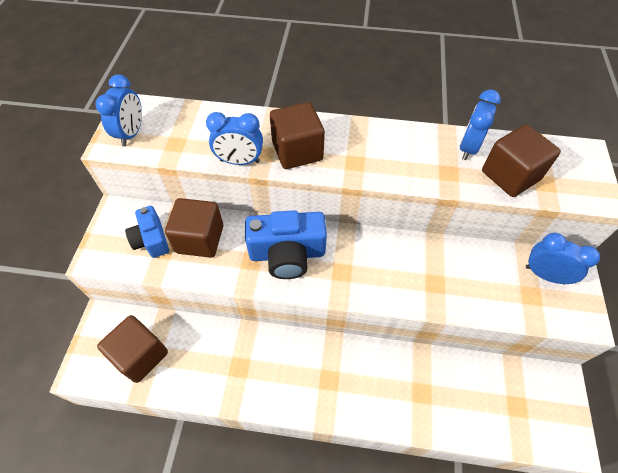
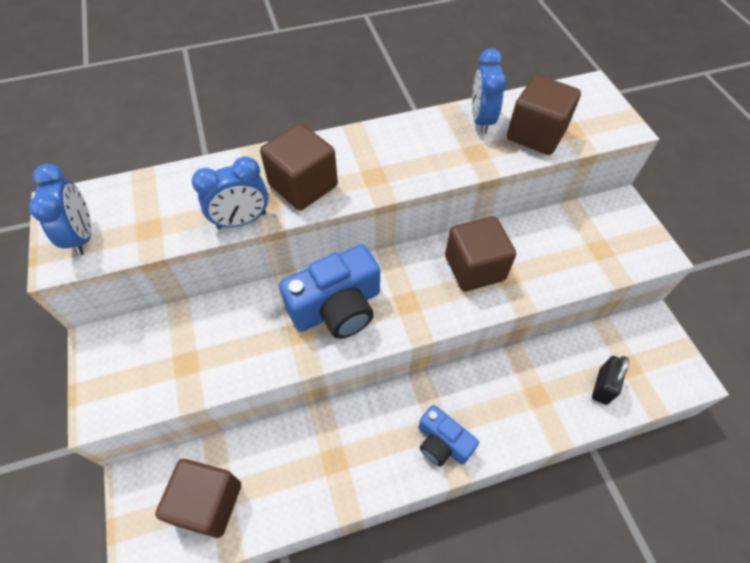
camera: 25 degrees left, 0 degrees up
blue camera [125,206,169,258] -> blue camera moved to [418,405,479,466]
brown cube [165,198,223,258] -> brown cube moved to [445,216,516,291]
blue clock [526,233,600,284] -> none
none -> black padlock [592,356,629,405]

